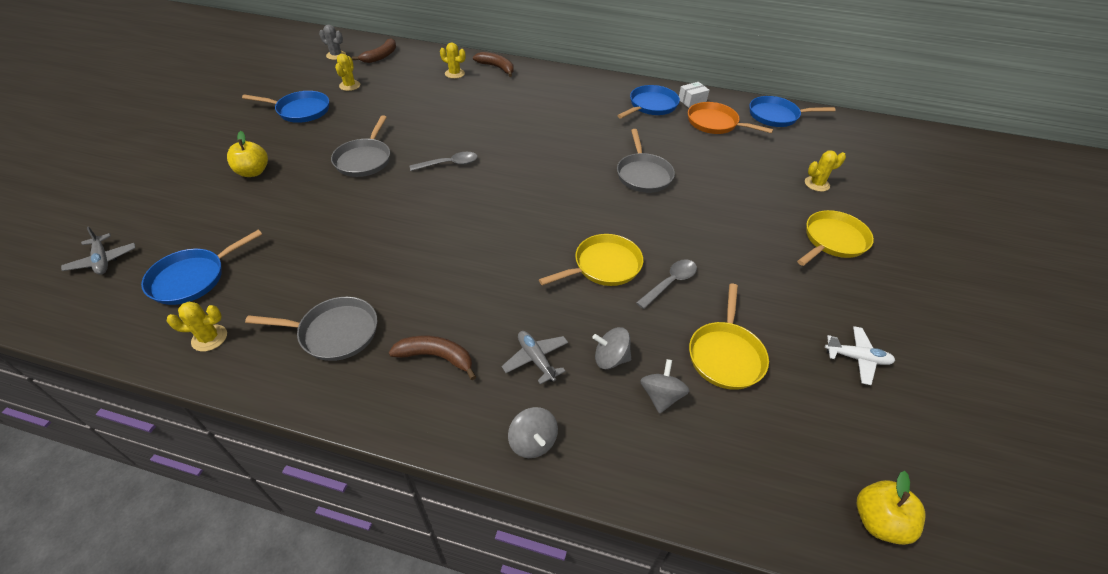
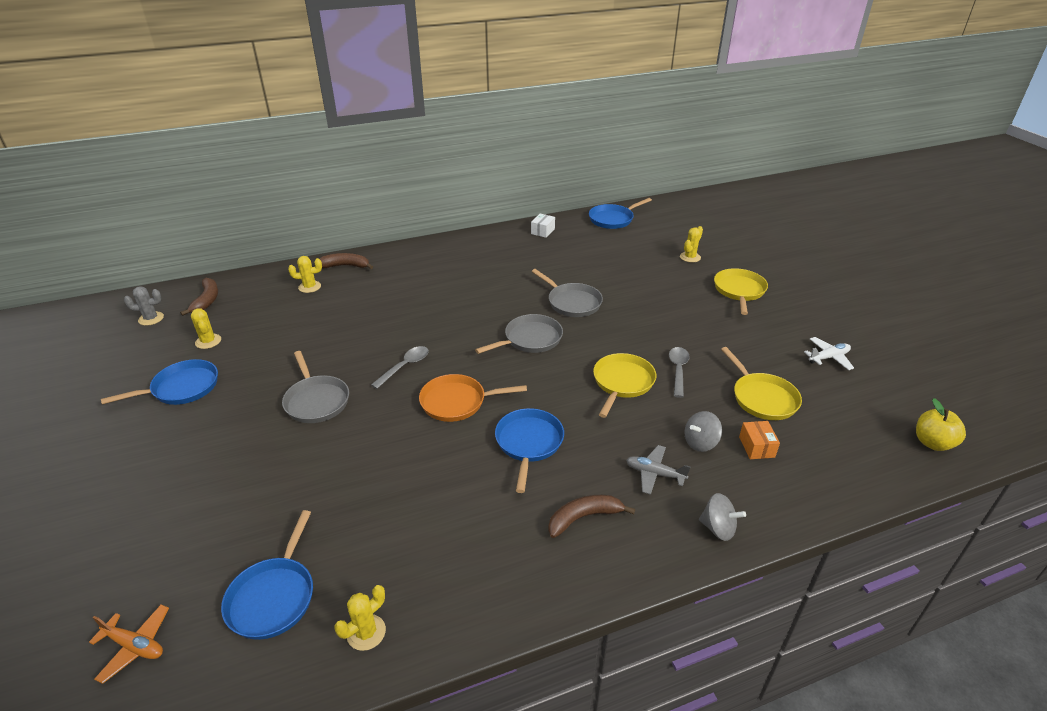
camera: 35 degrees left, 10 degrees down
grey plane [61,226,136,275] -> orange plane [89,605,169,684]
yellow apple [227,131,268,177] -> none
grey pan [245,297,377,361] -> grey pan moved to [475,314,563,354]
blue pan [617,85,680,119] -> blue pan moved to [495,408,564,493]
grey spinning top [640,359,689,414] -> orange box [739,421,780,459]
orange pan [688,102,773,134] -> orange pan moved to [419,374,527,422]

